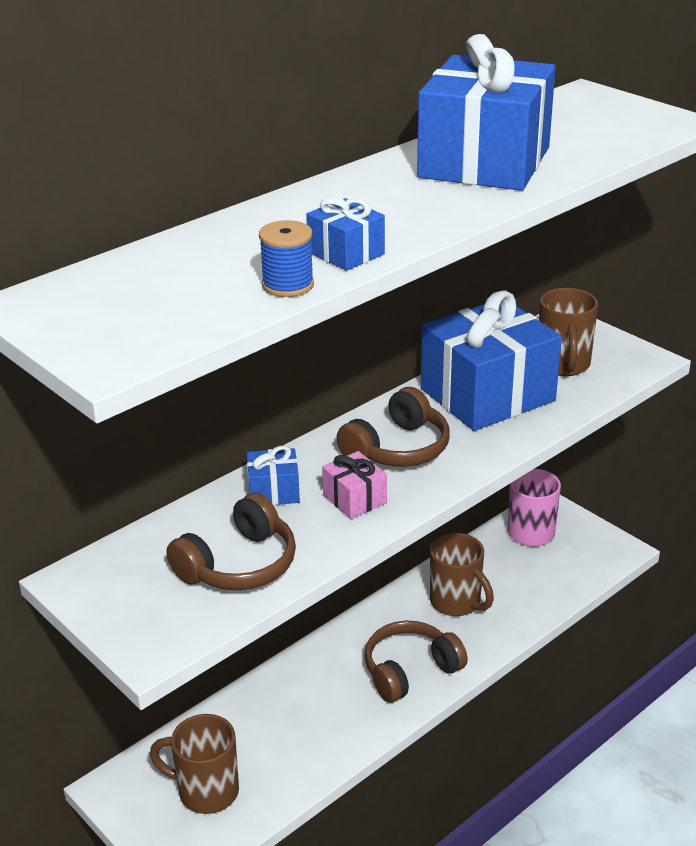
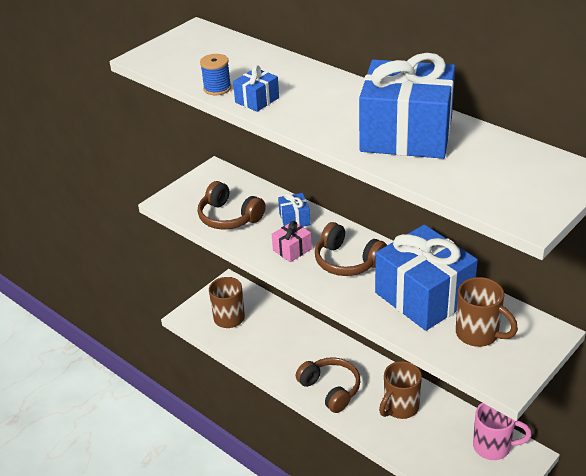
camera: 85 degrees right, 5 degrees up
brown mug [539,288,598,376] -> brown mug turned 135 degrees counterclockwise [456,277,518,347]

